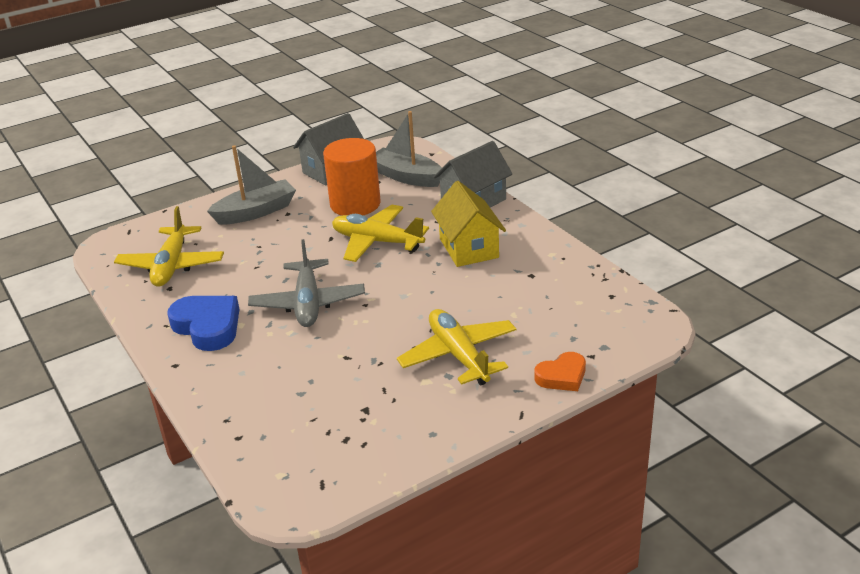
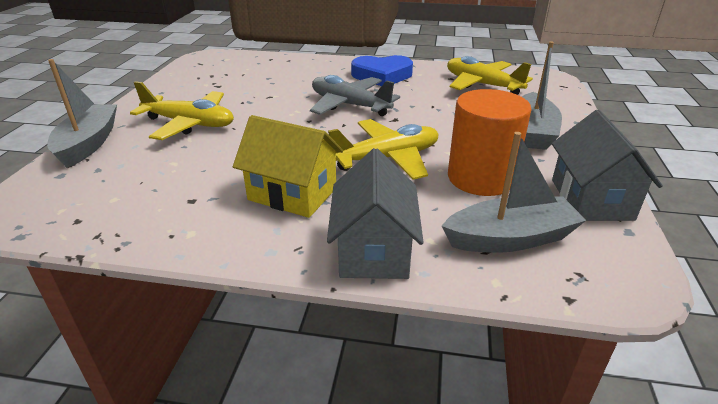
camera: 130 degrees right, 0 degrees up
orange heart [534,352,586,391] -> grey boat [47,59,117,168]

